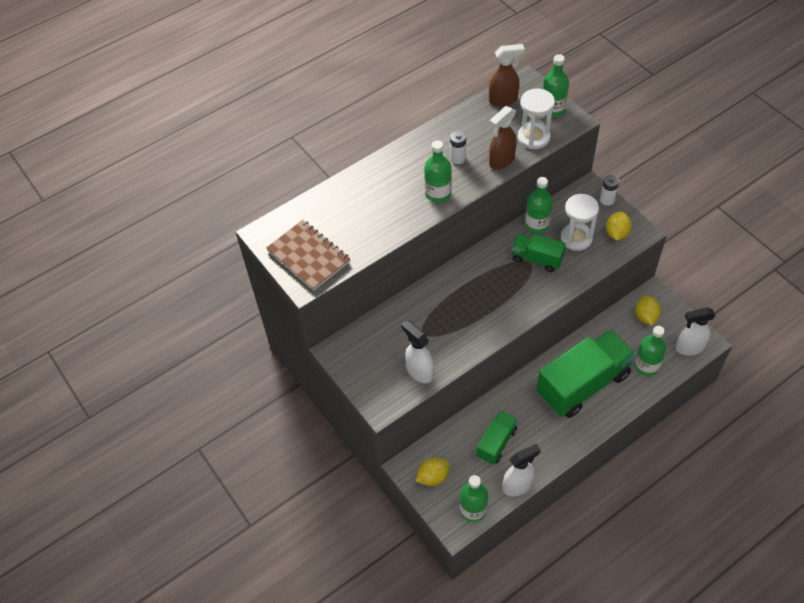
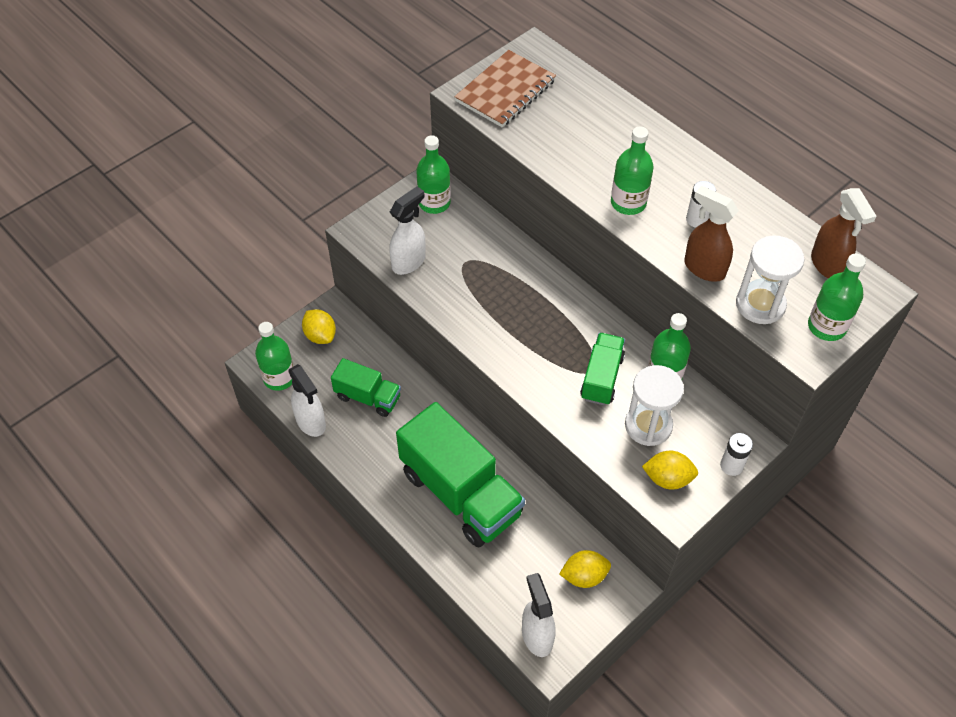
camera: 80 degrees right, 0 degrees up
green bottle [634,326,666,376] -> green bottle moved to [416,135,451,214]

